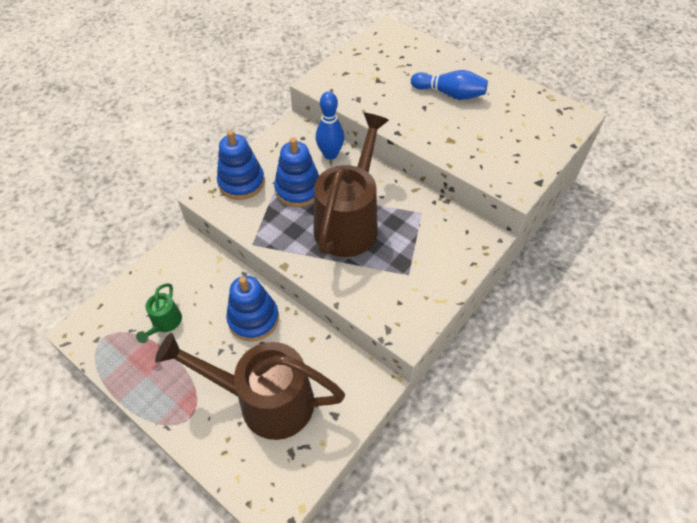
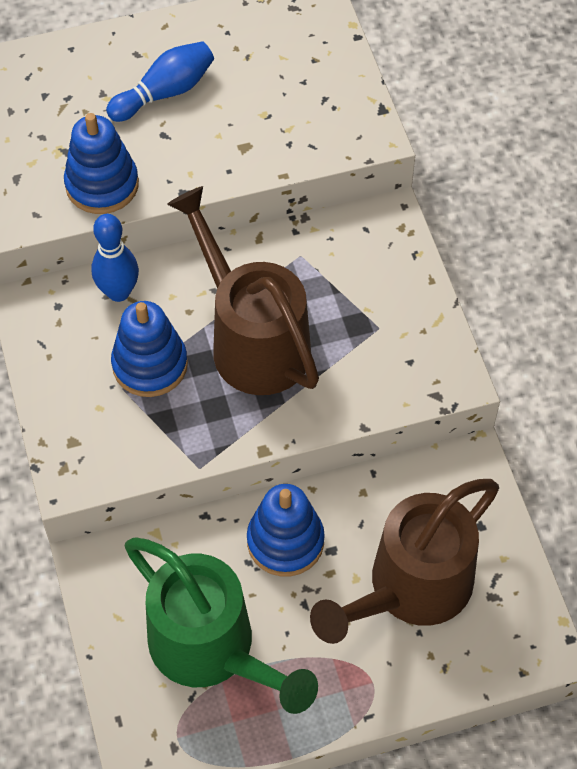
camera: 55 degrees left, 5 degrees up
green watering can [136,283,182,343] -> green watering can [125,537,318,714], size x2.26
blue stacking toy [217,130,265,200] -> blue stacking toy moved to [64,113,139,214]

